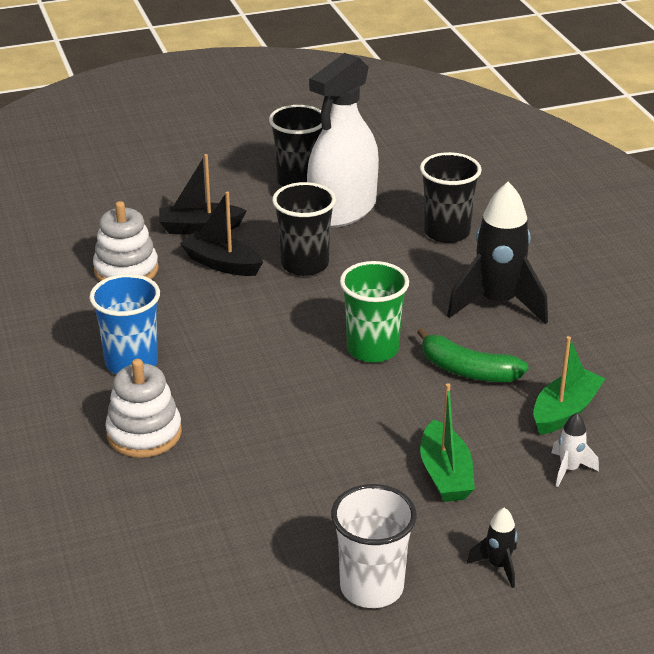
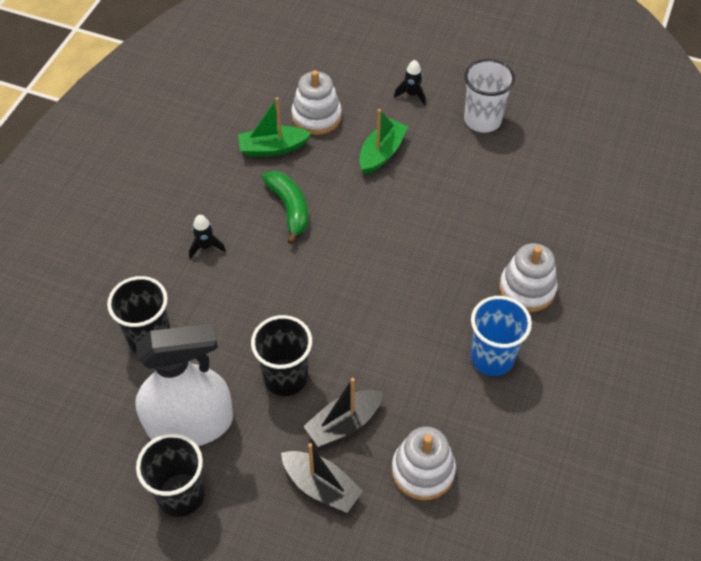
camera: 140 degrees left, 20 degrees up
black boat [180,192,263,276] -> black boat turned 75 degrees clockwise [303,378,383,447]
green cup [340,261,409,363] -> none
black rocket [447,182,548,324] -> black rocket [189,215,226,259], size x0.45
white rocket [551,413,599,487] -> white stacking toy [291,70,342,135]

